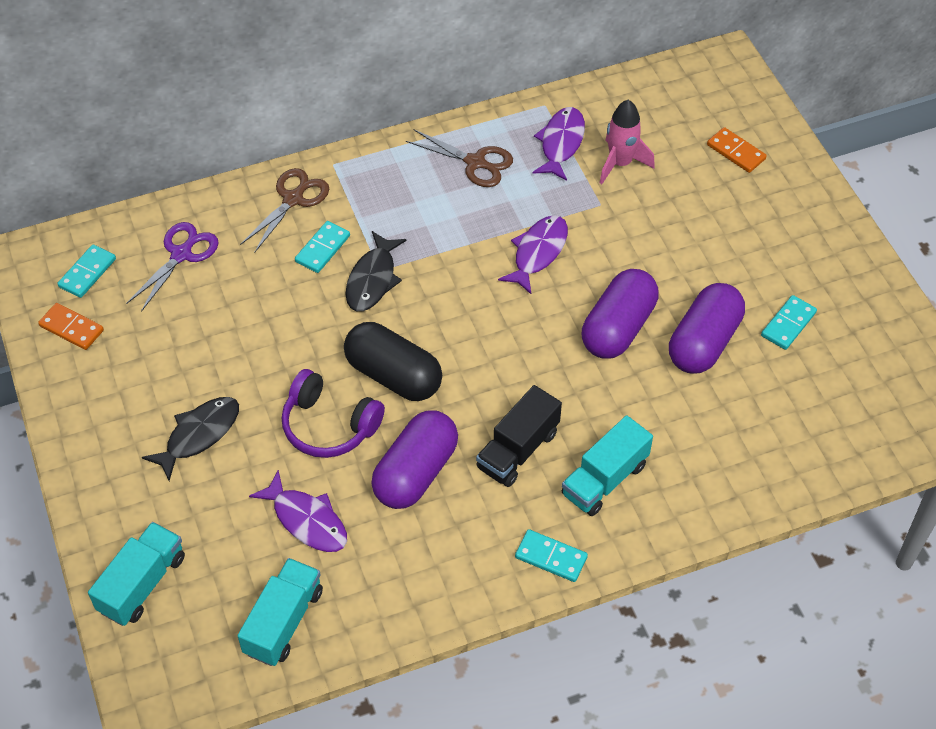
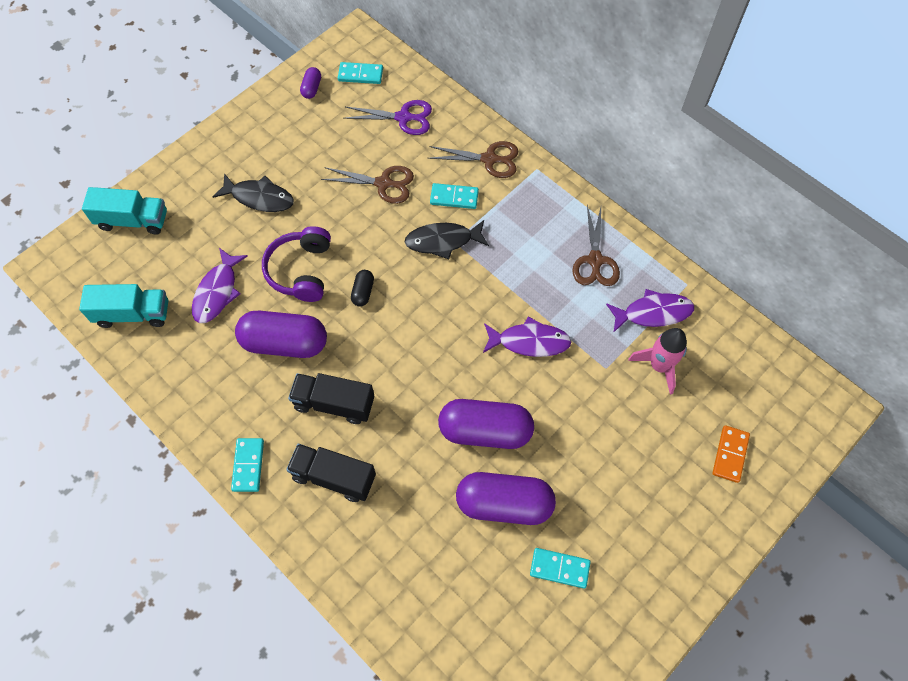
camera: 65 degrees right, 10 degrees up
orange domino [38,303,104,350] -> purple capsule [300,67,321,99]
black capsule [344,322,442,401] -> black capsule [351,270,374,307], size x0.45
turquoise truck [562,415,653,516] -> black truck [286,444,376,502]
none -> brown scissors [321,166,414,204]

